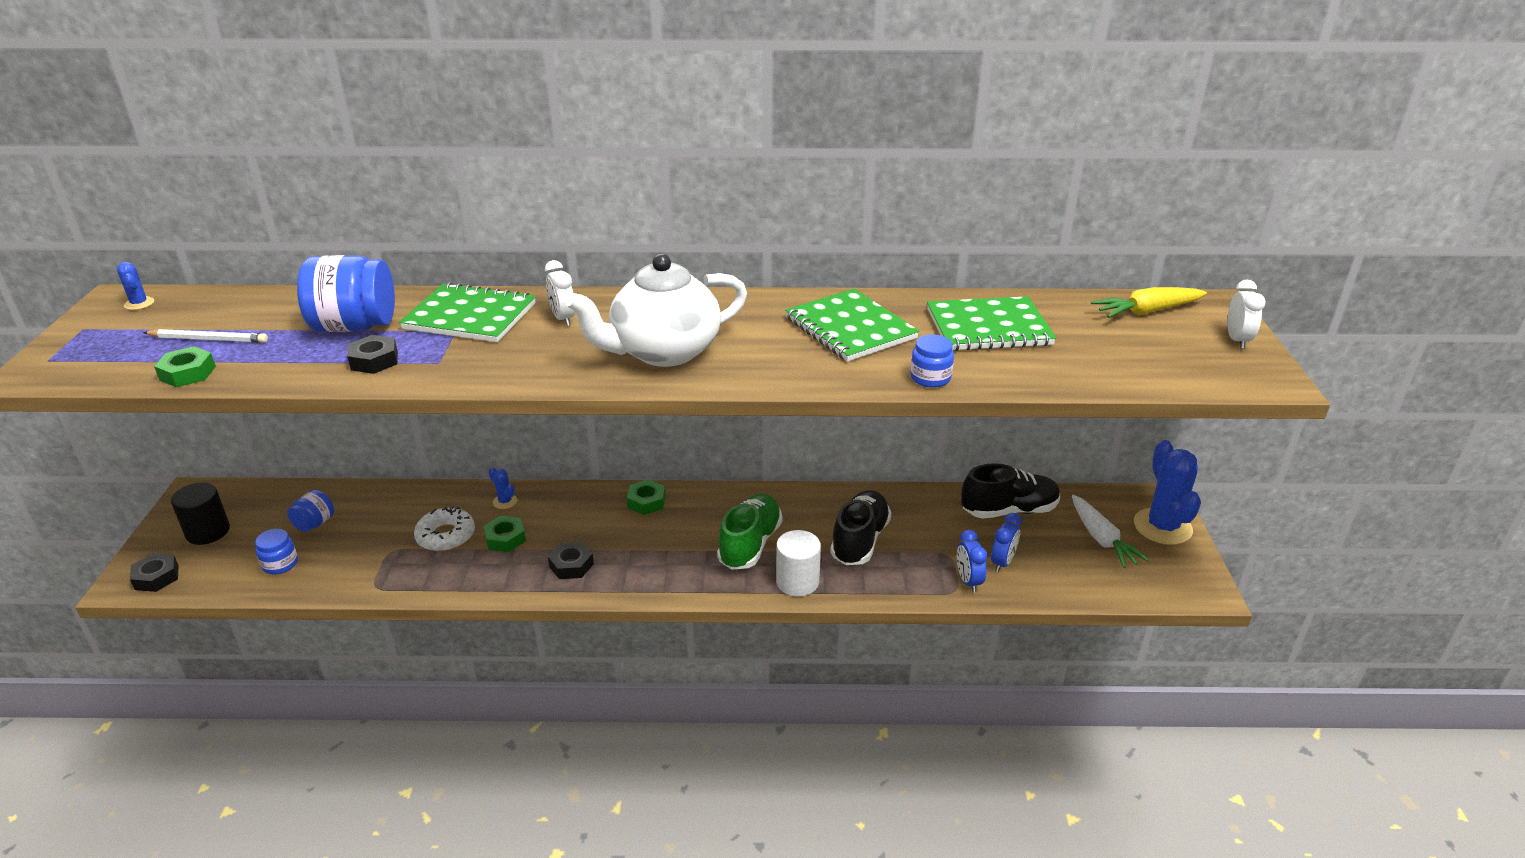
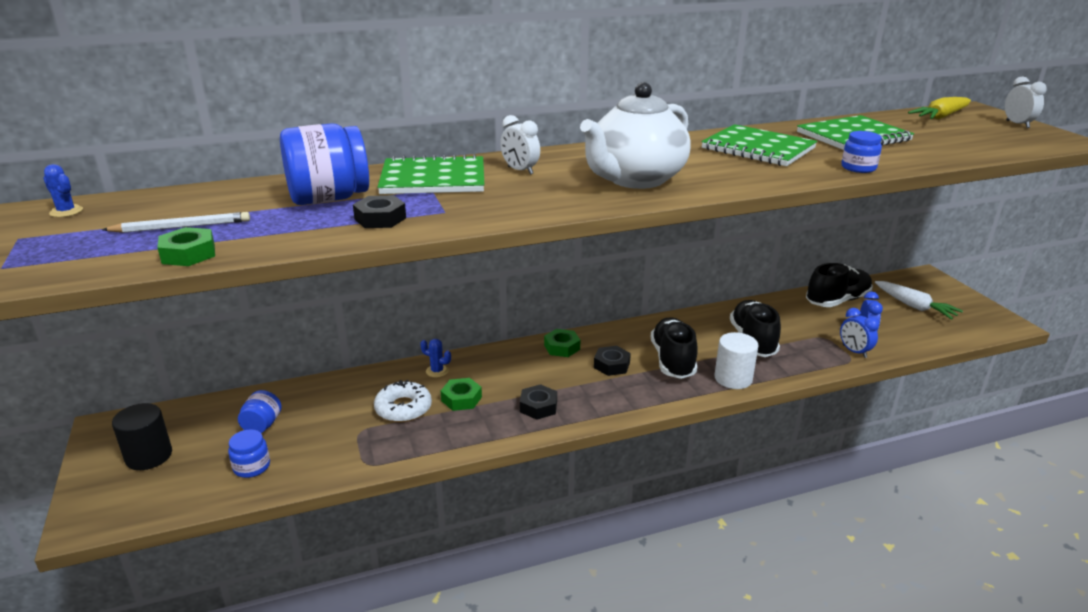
camera: 20 degrees left, 5 degrees down
black nut [130,553,179,592] -> black nut moved to [594,346,631,376]
green shoe [717,494,783,570] -> black shoe [651,317,698,379]
blue cactus [1134,440,1201,545] -> none

